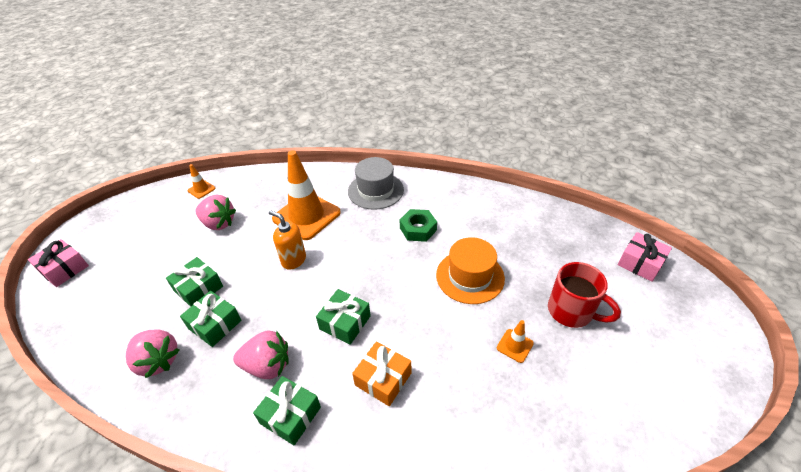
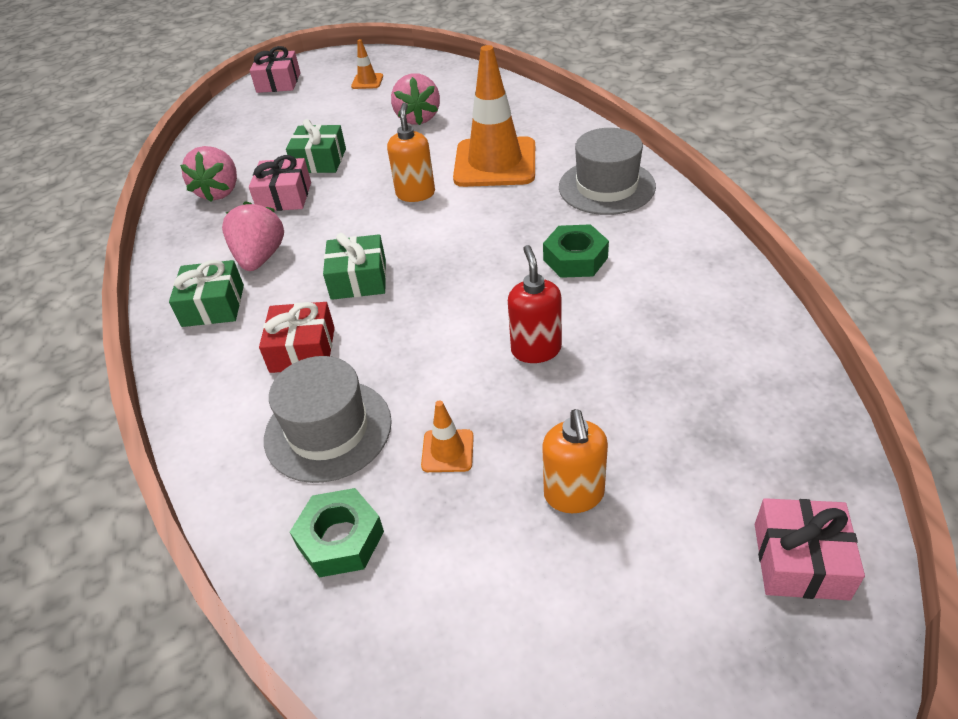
camera: 60 degrees right, 0 degrees up
green gift [180,291,242,347] -> pink gift [249,155,311,211]
orange traffic cone [188,164,216,199] -> orange traffic cone moved to [351,39,383,89]
pink strawberry [233,330,289,379] -> pink strawberry turned 150 degrees counterclockwise [222,201,284,271]
orange gift [352,341,411,406] -> red gift [259,302,335,373]
orange hat [436,237,505,304] -> red soap dispenser [508,245,562,363]
red mug [548,262,621,328] -> orange soap dispenser [542,409,608,513]
none -> grey hat [264,356,392,483]
none -> green nut [290,488,384,578]

